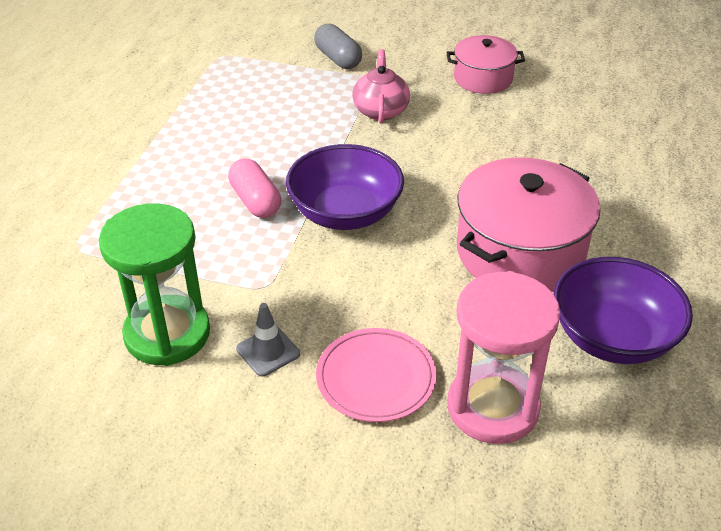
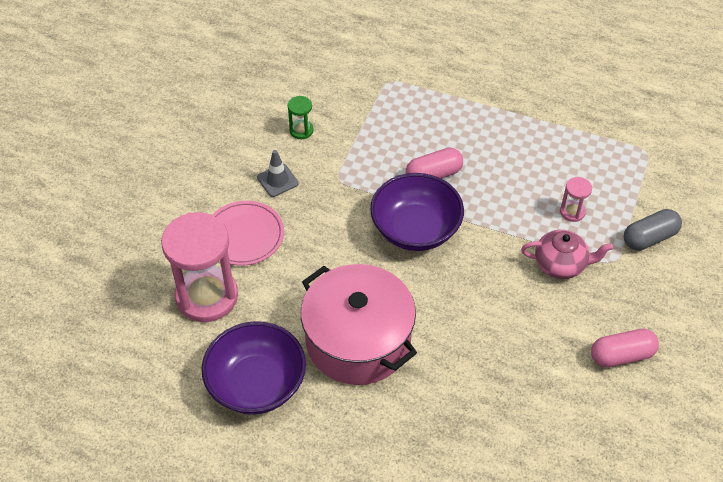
camera: 95 degrees right, 10 degrees up
green hourglass [99,203,210,366] -> green hourglass [288,96,313,139], size x0.43
pink pot [446,35,525,94] -> pink capsule [591,328,659,367]
none -> pink hourglass [560,177,592,222]

